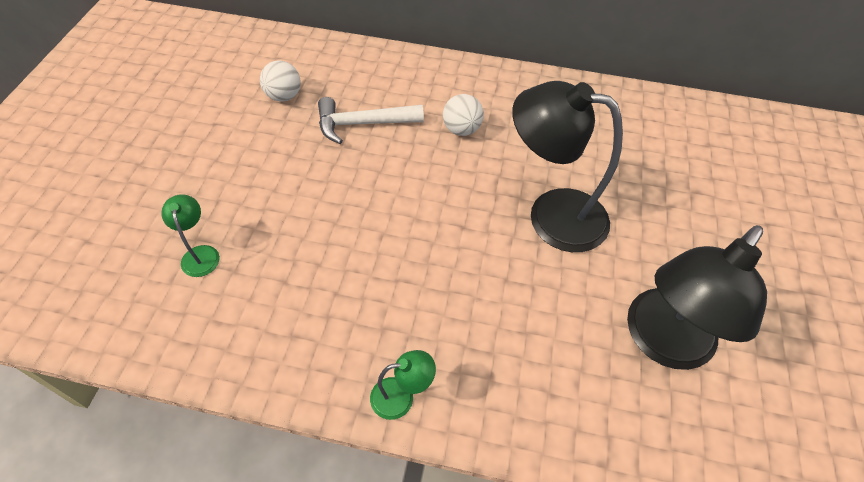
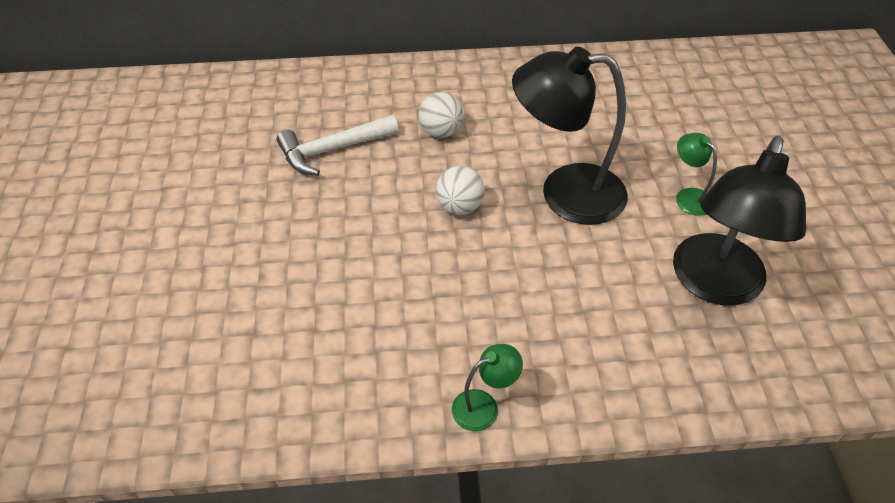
camera: 15 degrees left, 5 degrees down
green lamp [161,194,220,277] -> green lamp moved to [676,133,717,216]
white ball [260,61,301,102] -> white ball moved to [436,166,485,215]

